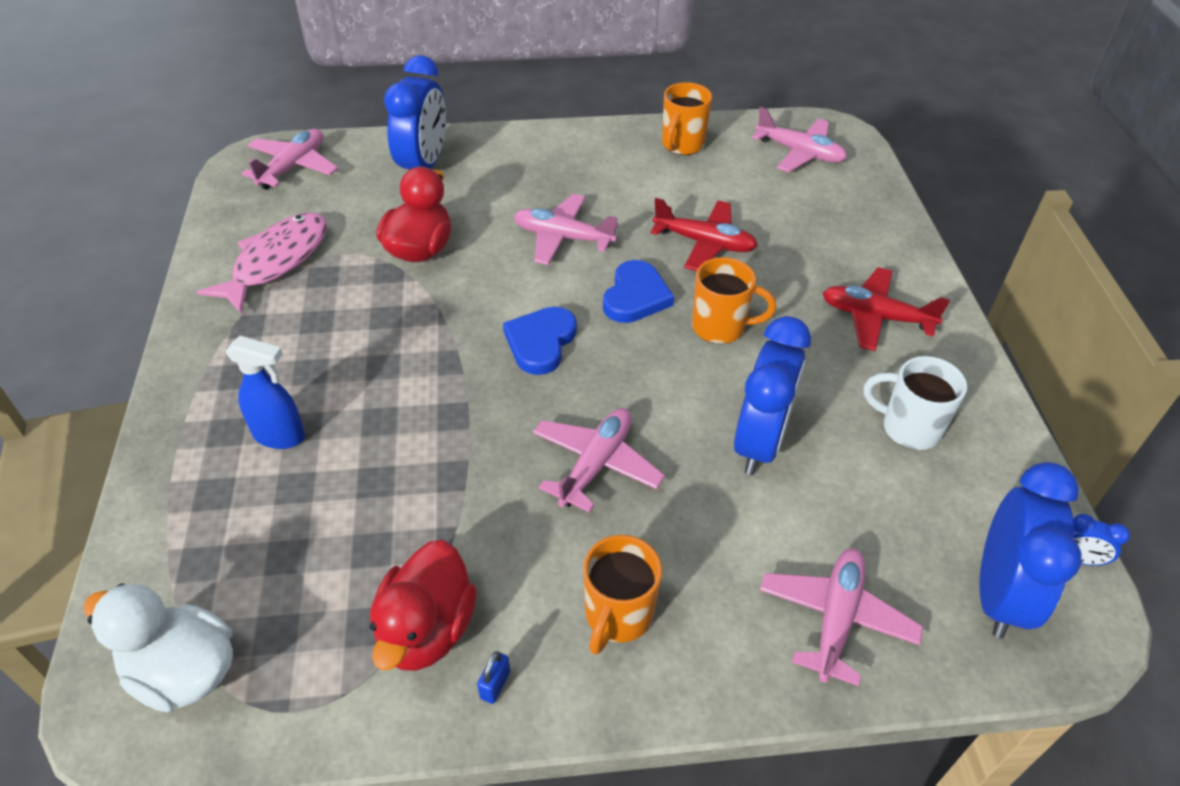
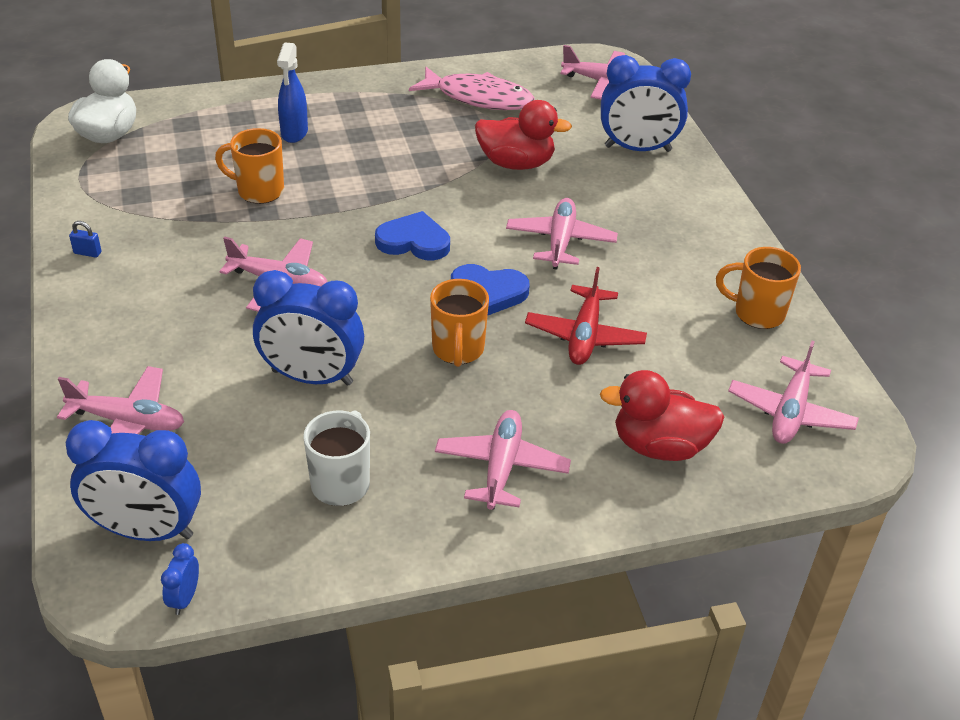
camera: 80 degrees right, 5 degrees down
red duck [370,540,477,671] -> red duck moved to [600,370,724,461]
orange mug [583,535,662,655] -> orange mug moved to [215,128,284,204]
red plane [822,267,950,351] -> pink plane [435,410,571,510]

